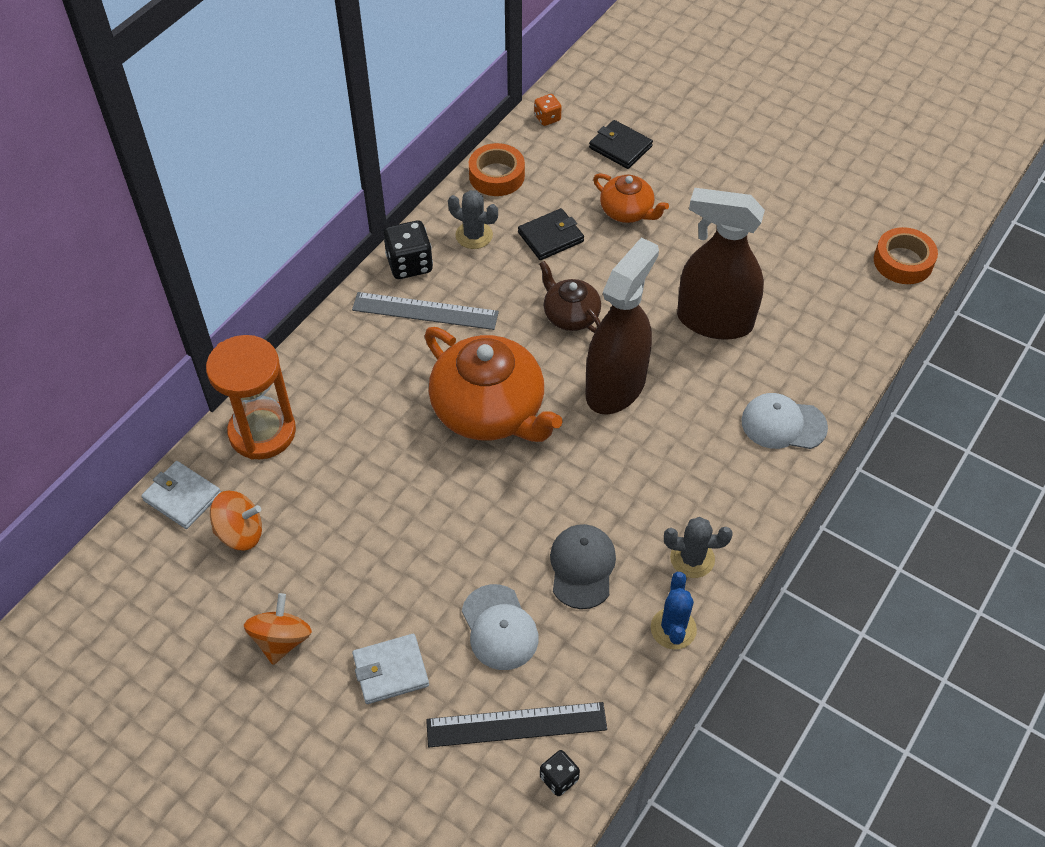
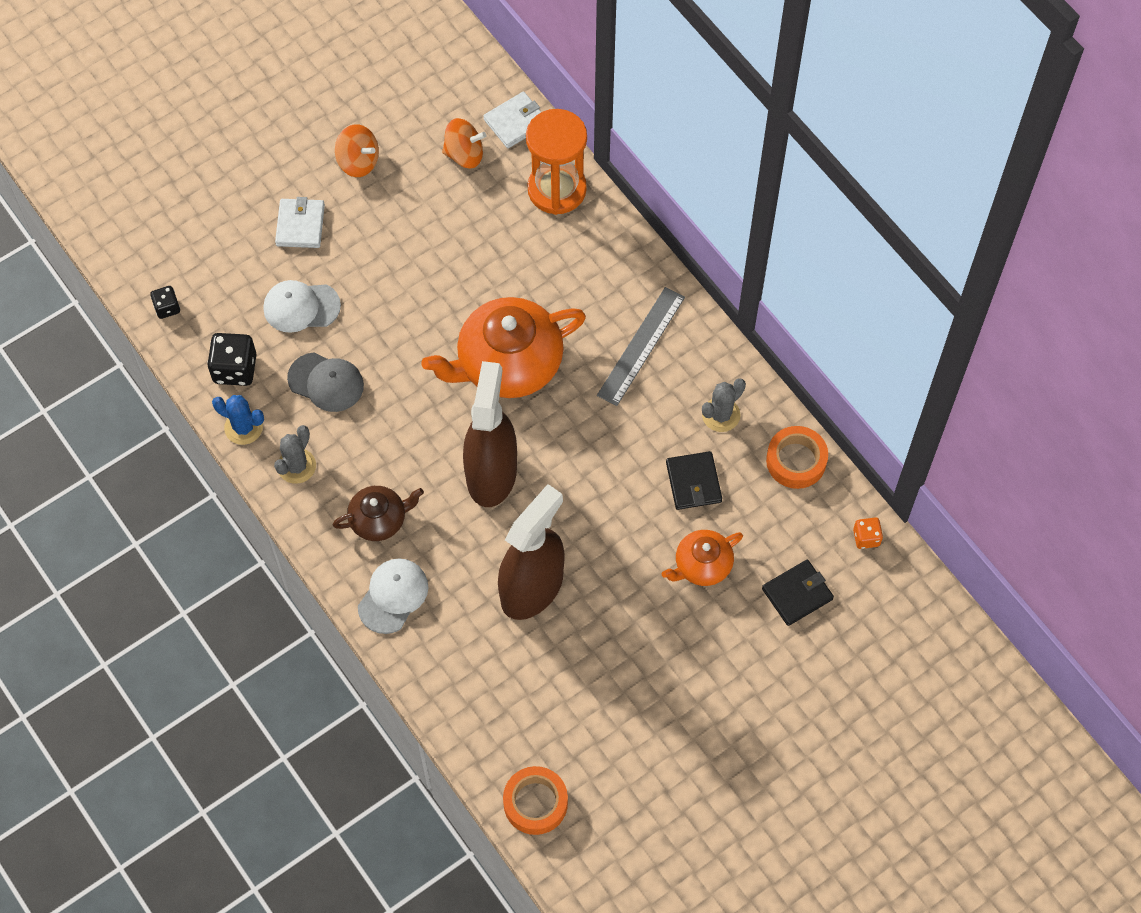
camera: 110 degrees right, 10 degrees up
orange spinning top [210,491,262,550] -> orange spinning top turned 105 degrees counterclockwise [442,118,486,169]
black dice [384,221,433,279] -> black dice moved to [207,333,256,386]
black ruler [426,702,607,747] -> none
brown teapot [539,261,601,333] -> brown teapot moved to [333,486,424,541]
brown spray bottle [585,237,659,414] -> brown spray bottle turned 135 degrees counterclockwise [463,361,517,507]

